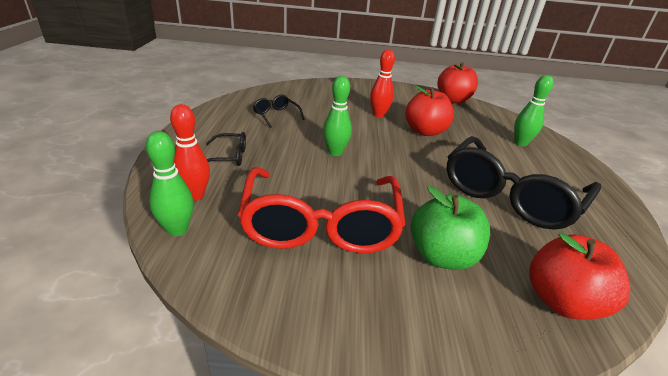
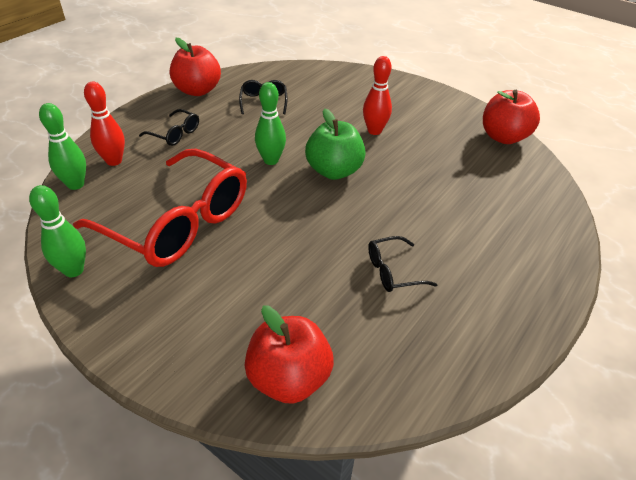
camera: 35 degrees right, 10 degrees up
red glasses [238,167,406,253] -> red glasses turned 90 degrees counterclockwise [73,149,247,267]
red apple [405,85,454,136] -> red apple moved to [170,38,221,96]
green apple [411,186,490,270] -> green apple moved to [305,109,366,180]
black glasses [446,136,601,230] -> black glasses [368,236,438,292], size x0.42
green bowling pin [514,75,553,146] -> green bowling pin moved to [29,185,86,277]

